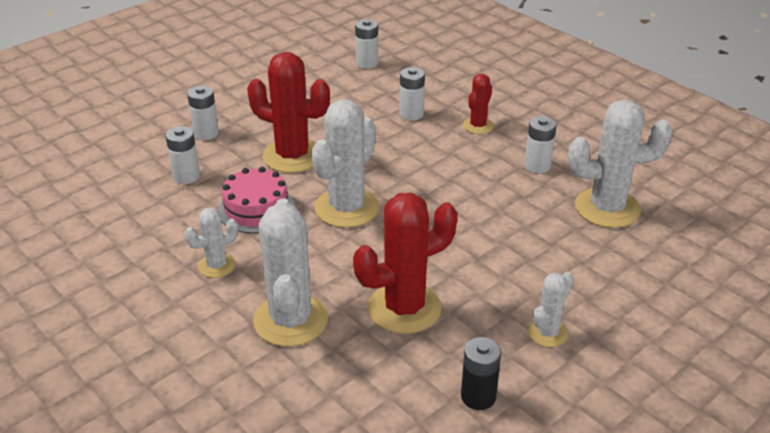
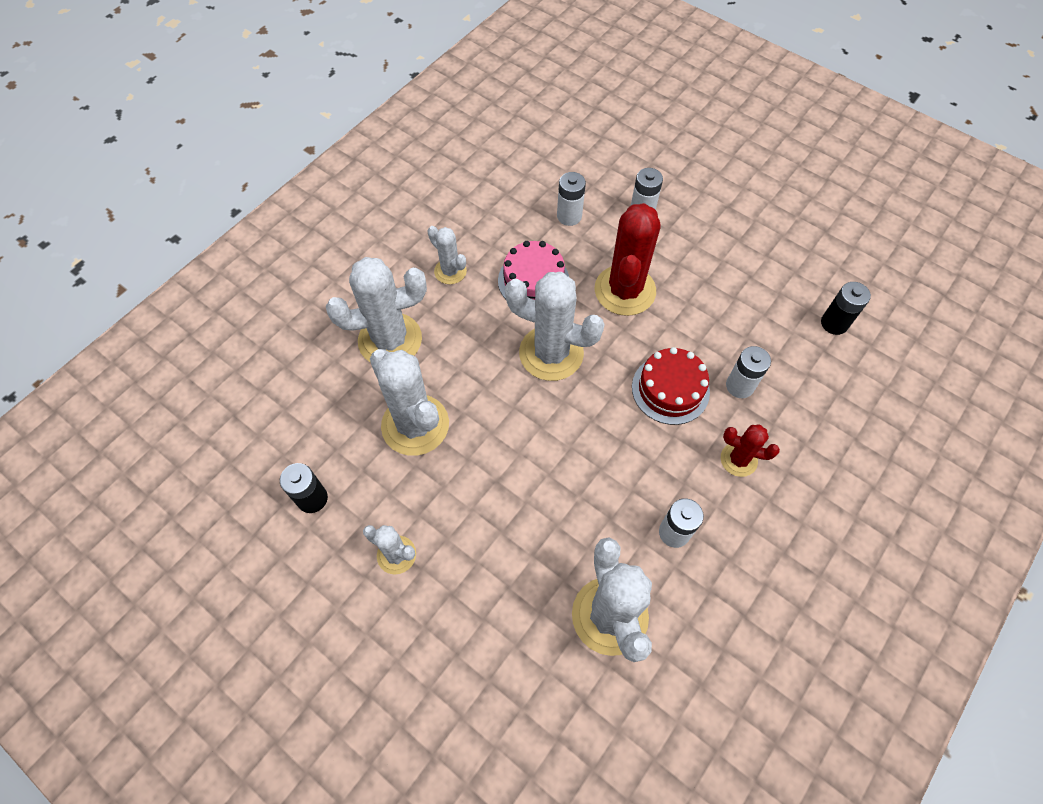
camera: 80 degrees right, 25 degrees up
red cactus [353,193,458,334] -> white cactus [370,349,449,456]
white battery [355,19,378,69] -> black battery [821,282,871,335]
none -> red cake [632,347,710,425]

